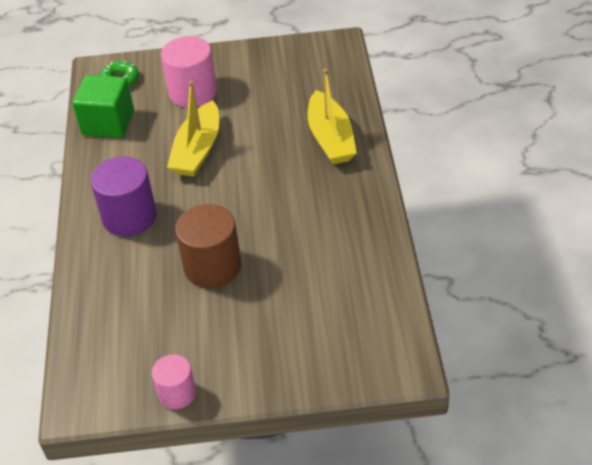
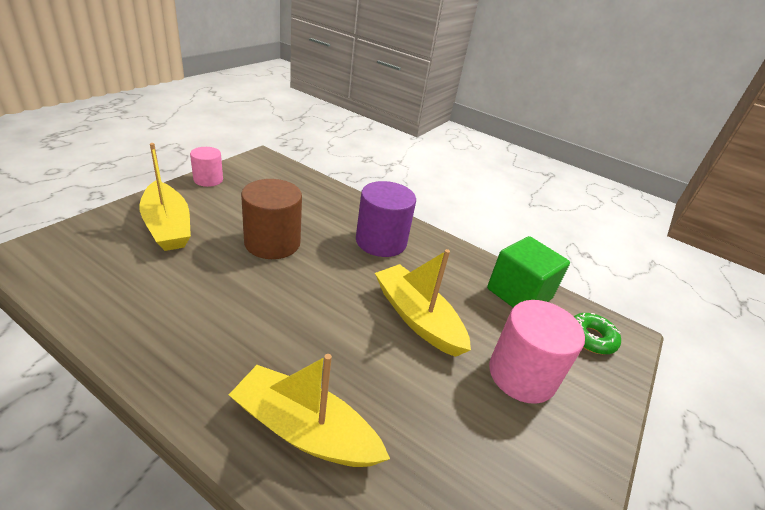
camera: 120 degrees right, 10 degrees down
none -> yellow boat [140,143,191,251]

